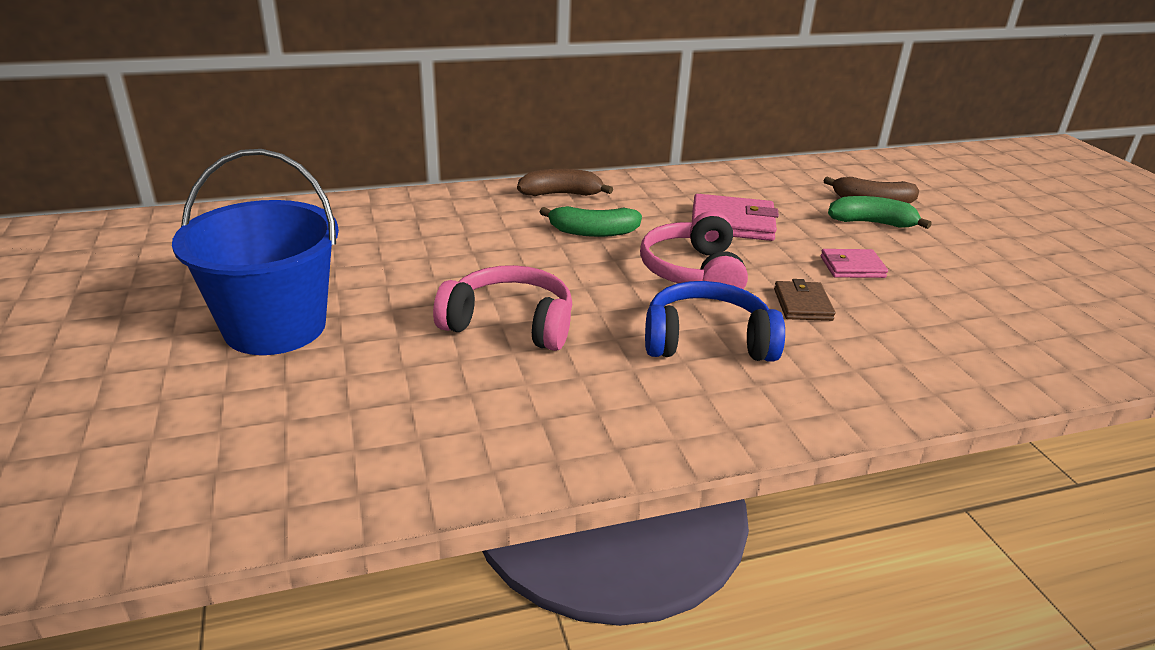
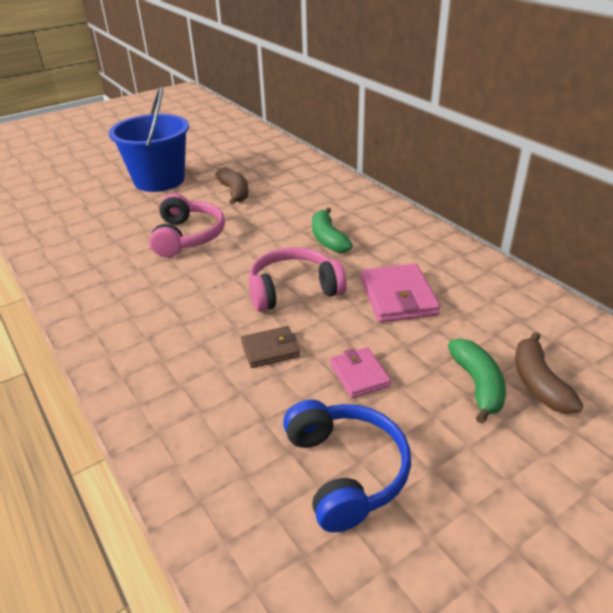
camera: 75 degrees right, 5 degrees up
brown banana [517,169,613,196] -> brown banana moved to [215,167,248,205]
blue headphones [645,281,785,362] -> blue headphones moved to [283,400,411,532]

